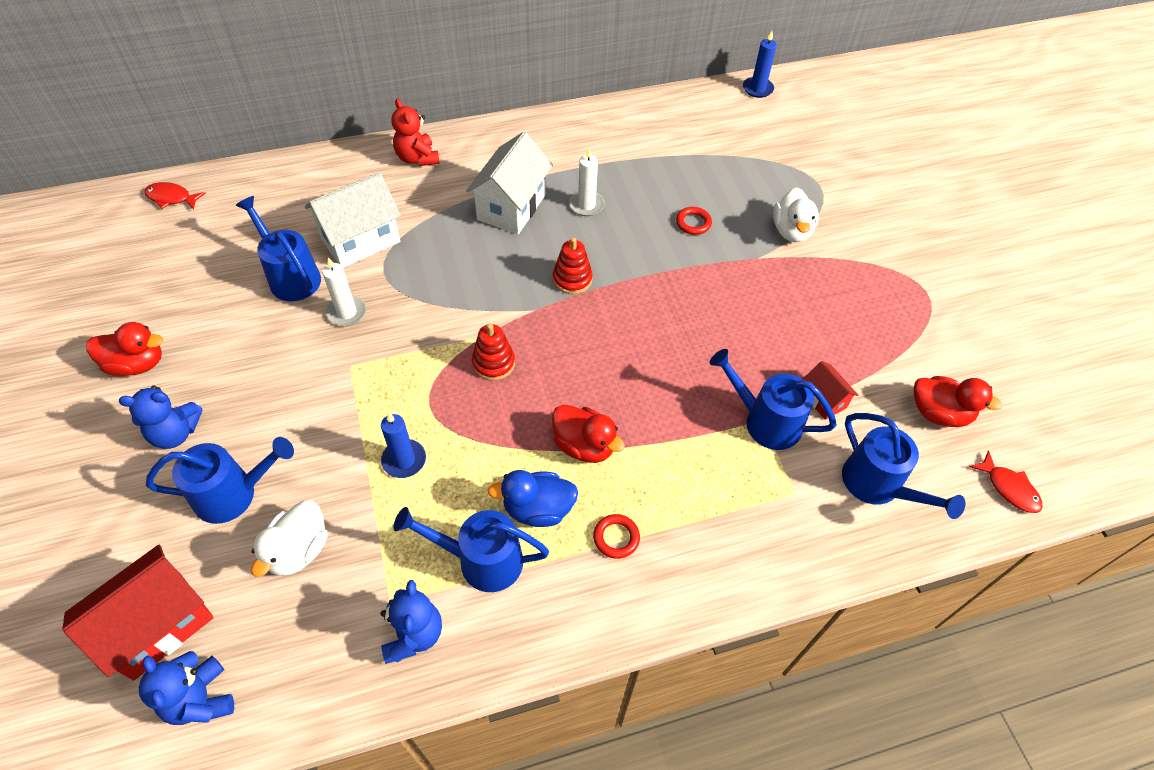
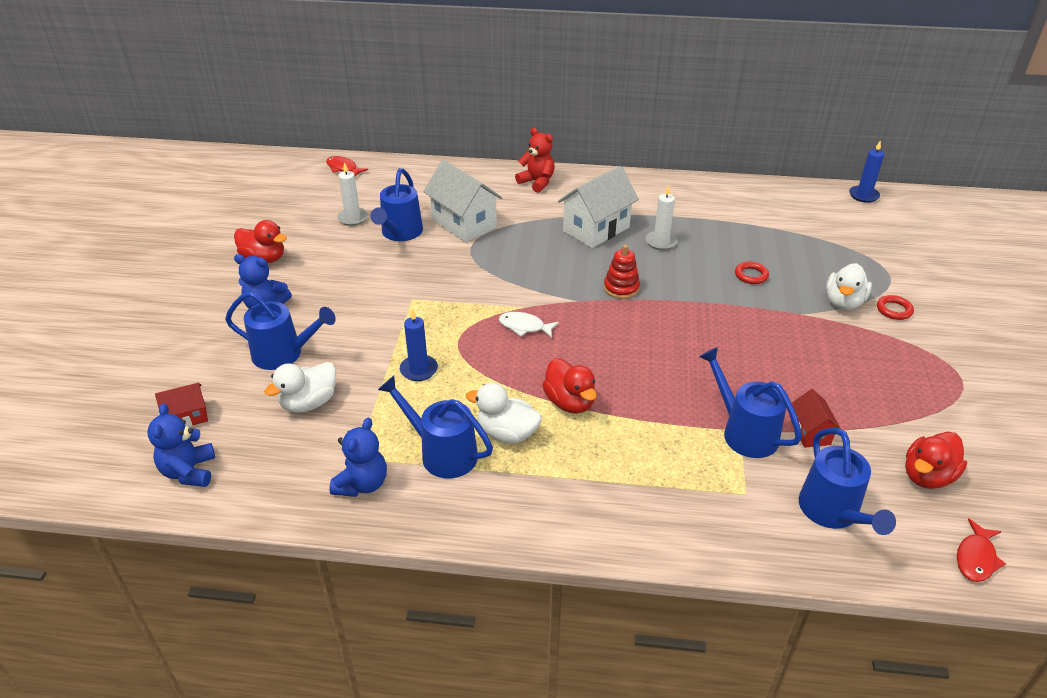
camera: 25 degrees right, 15 degrees down
red house [62,545,214,681] -> red house [155,383,208,427], size x0.52
blue watering can [236,196,321,301] -> blue watering can turned 150 degrees counterclockwise [370,168,423,241]
white house [305,172,401,268] -> white house turned 60 degrees clockwise [423,160,503,242]
white candle [322,258,366,326] -> white candle moved to [337,162,368,226]
red teddy bear [391,98,440,166] -> red teddy bear turned 135 degrees clockwise [515,128,555,193]
red stacking toy [472,323,515,381] -> white fish [499,312,559,338]
blue duck [488,470,578,527] -> white duck [466,383,542,443]
red ring [593,514,640,559] -> red ring moved to [877,295,914,320]
red duck [914,376,1003,427] -> red duck turned 90 degrees clockwise [905,432,967,489]
red fish [970,451,1043,513] -> red fish turned 45 degrees clockwise [957,518,1006,582]

